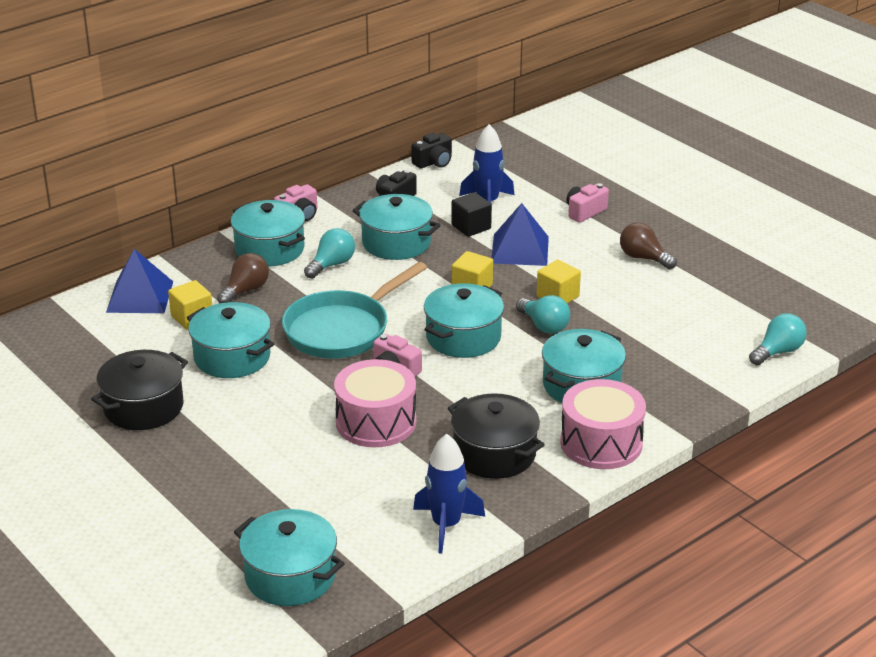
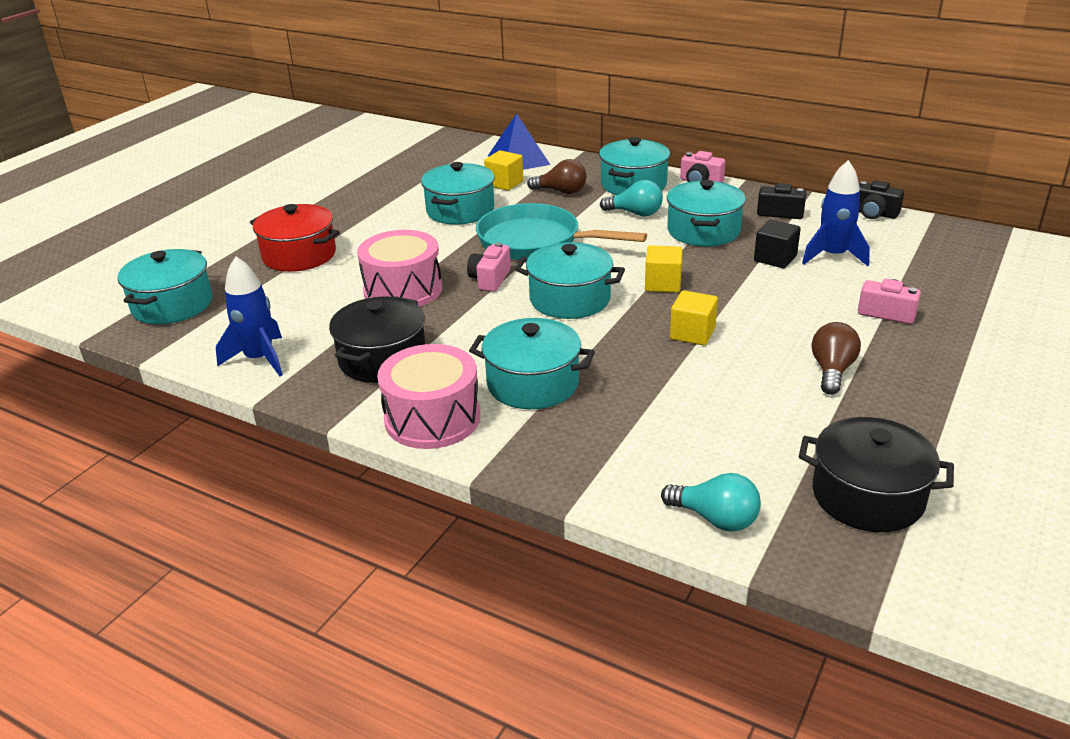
camera: 70 degrees right, 0 degrees up
black pot [91,350,188,430] -> black pot moved to [799,417,954,532]
blue pyramid [492,203,549,266] -> none
turquoise light bulb [516,295,570,334] -> none
none -> red pot [250,204,339,272]

